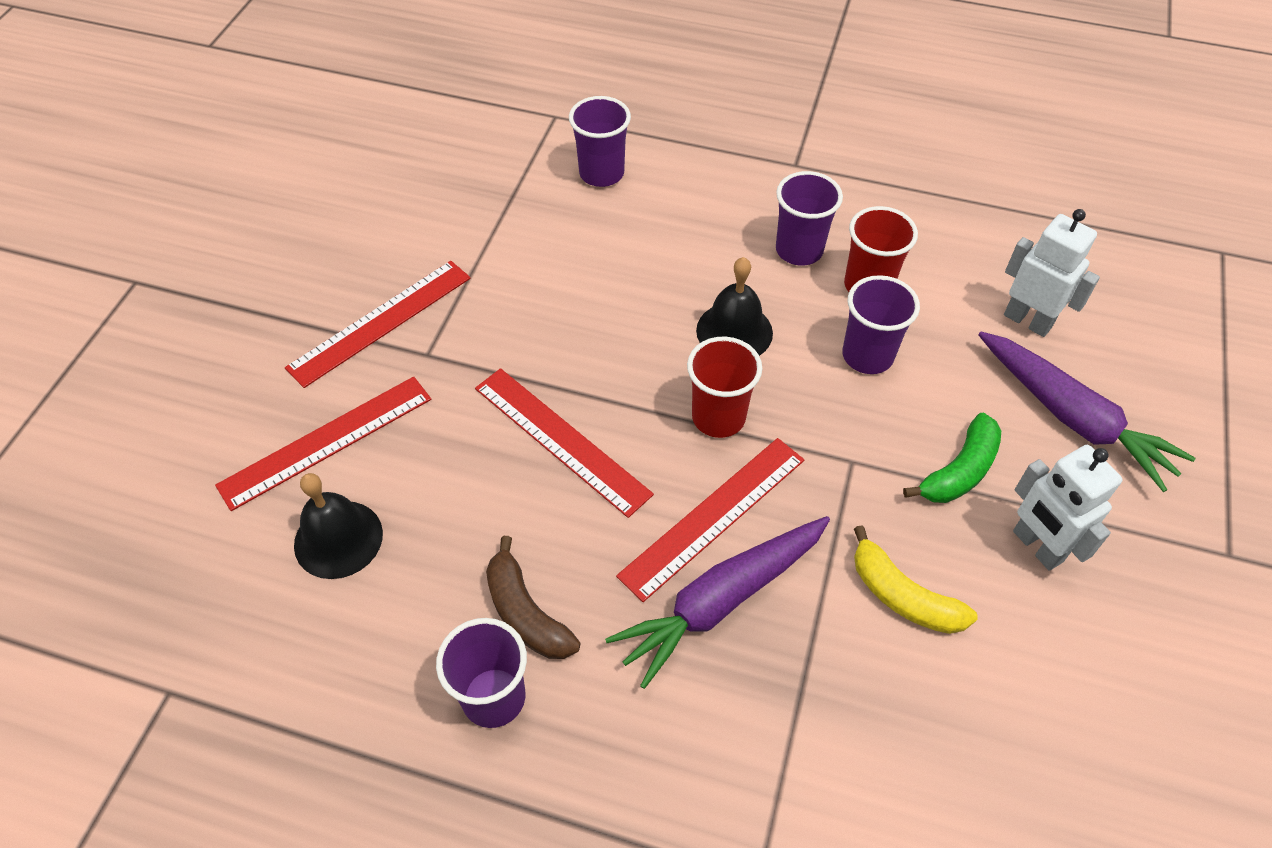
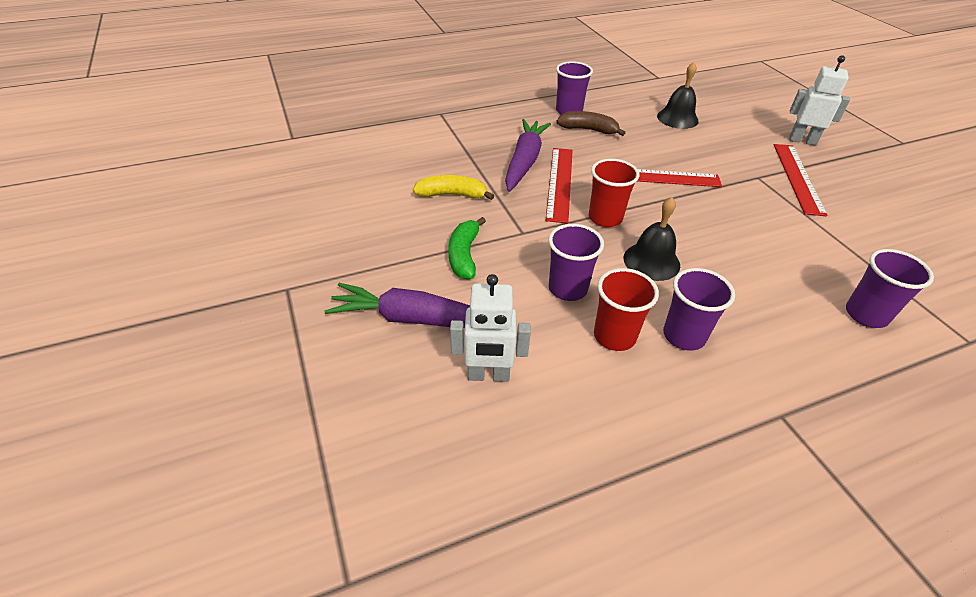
camera: 140 degrees right, 10 degrees down
red ruler [215,377,431,511] -> none
white robot [1013,445,1123,571] -> white robot moved to [789,55,850,146]

